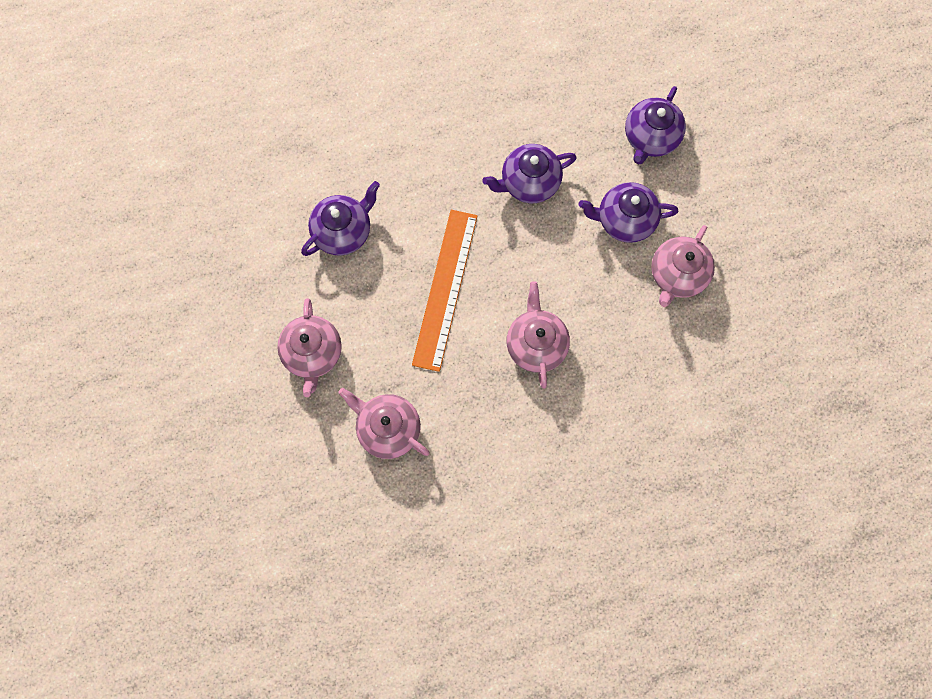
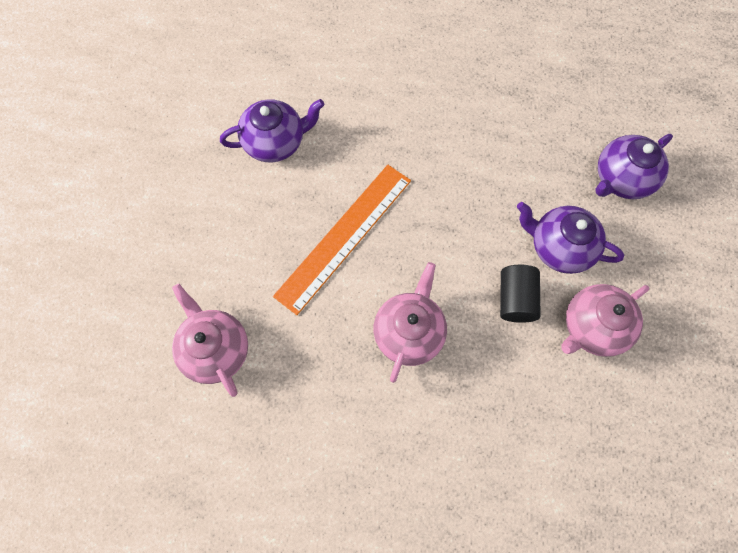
camera: 25 degrees right, 5 degrees down
pink teapot [277,298,342,397] -> none
purple teapot [482,144,577,203] -> none
none -> black cylinder [500,265,540,323]

